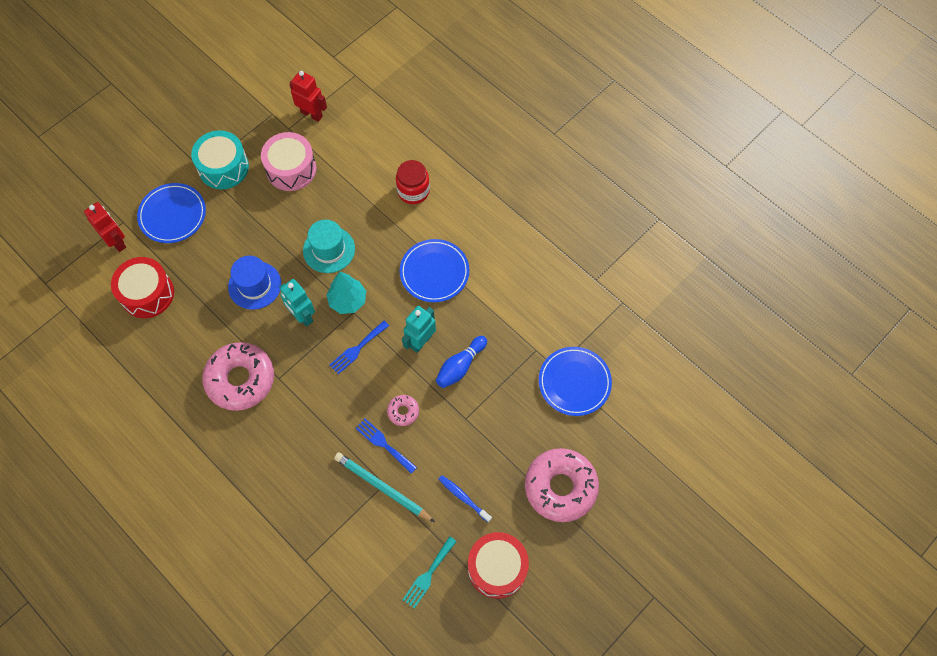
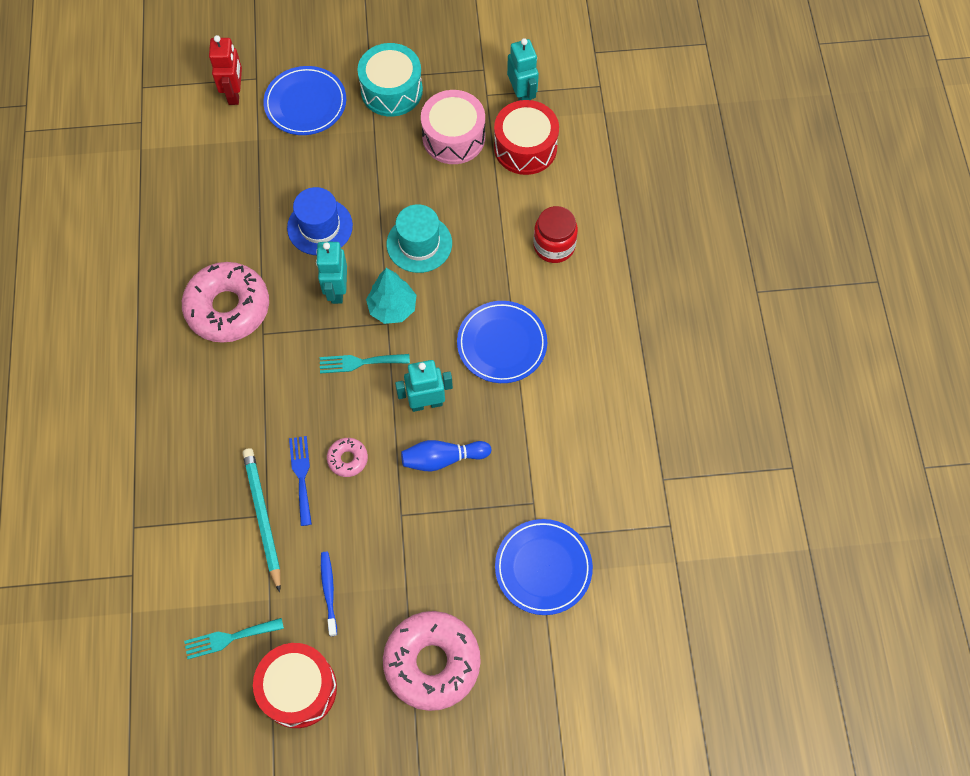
camera: 40 degrees right, 0 degrees up
red drum [111,257,174,318] -> red drum moved to [494,100,559,175]
red robot [289,71,327,122] -> turquoise robot [507,38,539,101]
blue fork [330,321,389,374] -> turquoise fork [320,354,410,373]

